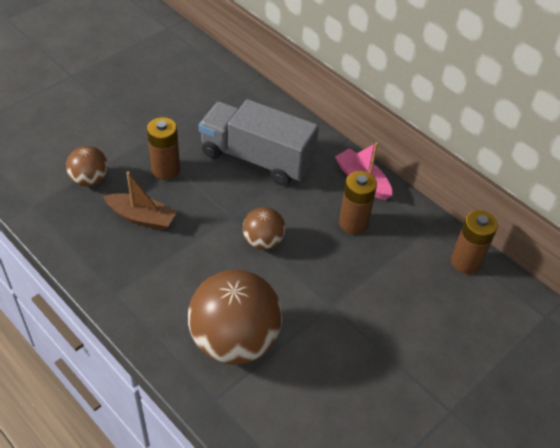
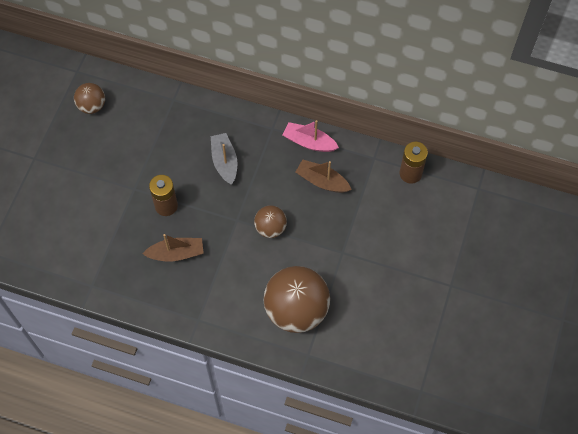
camera: 25 degrees left, 15 degrees up
brown ball [66,146,108,187] -> brown ball moved to [74,83,105,114]
grey truck [199,99,319,186] -> grey boat [211,133,237,185]
brown battery [339,171,377,234] -> brown boat [296,159,352,193]

